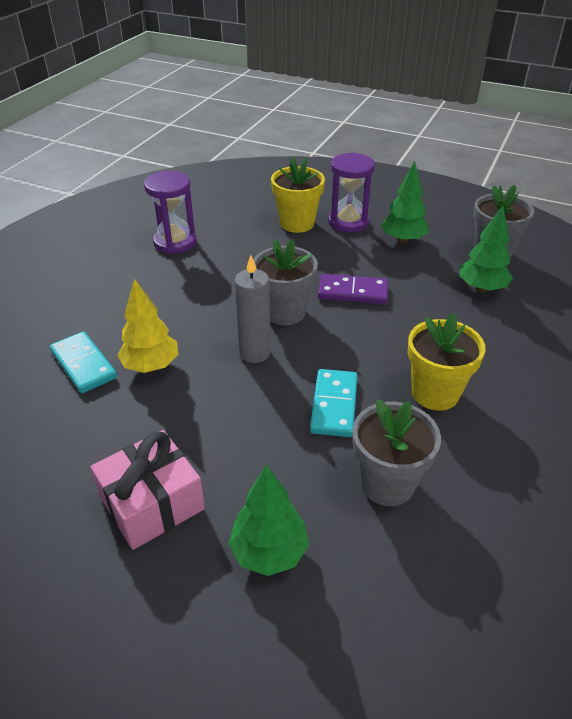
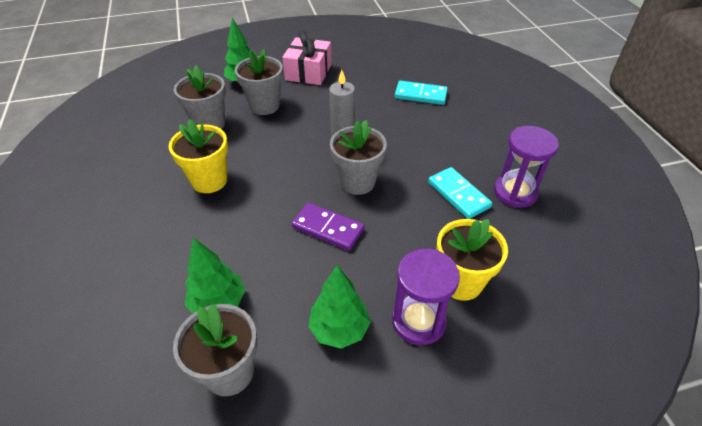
camera: 140 degrees right, 5 degrees up
yellow tree [117,278,178,373] -> none
turquoise domino [310,369,358,437] -> turquoise domino moved to [428,167,492,219]
purple domino [318,274,388,304] -> purple domino turned 60 degrees clockwise [292,203,364,251]
none -> grey flower pot [235,49,283,115]

